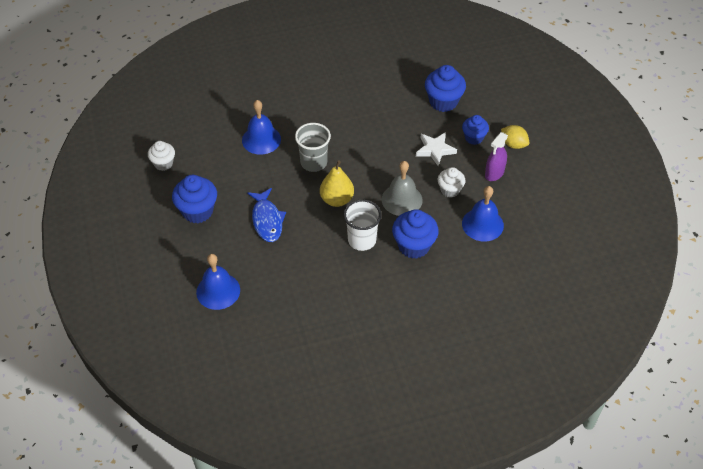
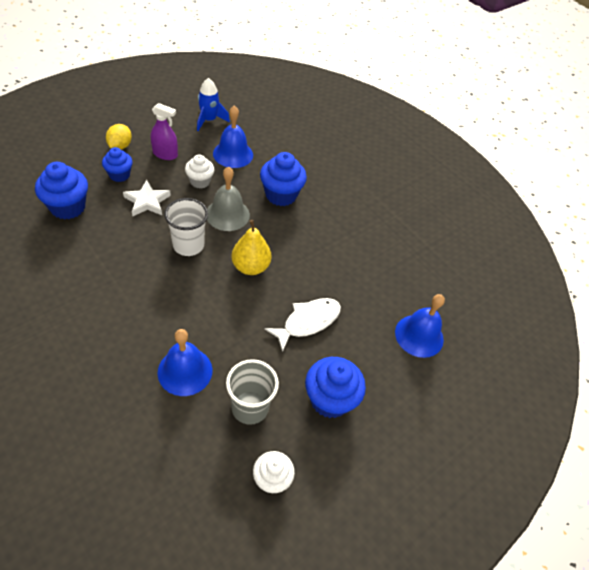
camera: 120 degrees left, 0 degrees up
blue fish [247,188,286,242] -> white fish [265,298,341,352]
grey cup [295,123,331,172] -> grey cup moved to [226,359,279,425]
white cup [343,200,382,251] -> white cup moved to [164,198,208,256]
none -> blue rocket [197,78,230,131]

